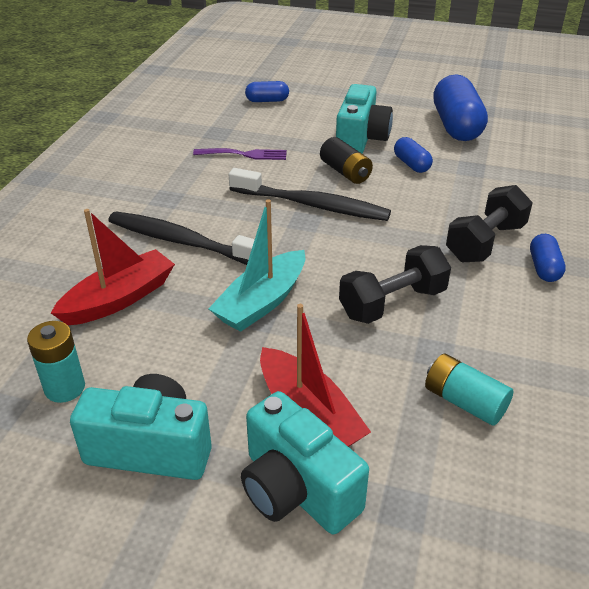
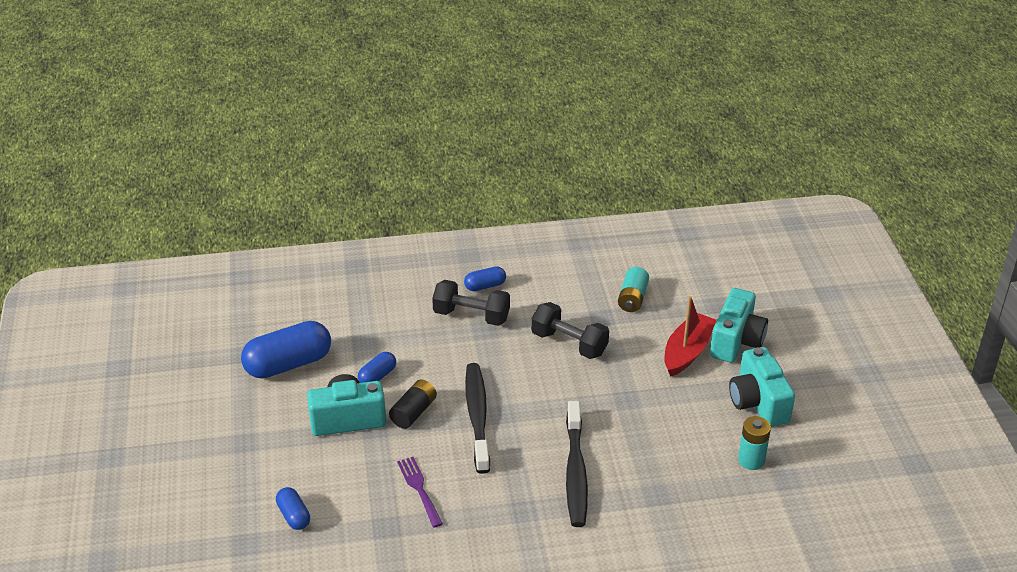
camera: 115 degrees left, 0 degrees up
red boat [51,209,175,325] -> none
turquoise boat [208,199,305,332] -> none

